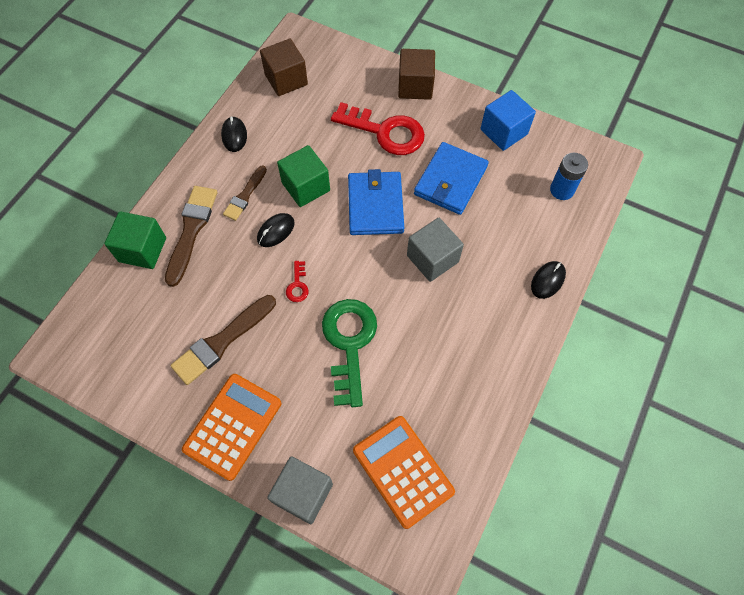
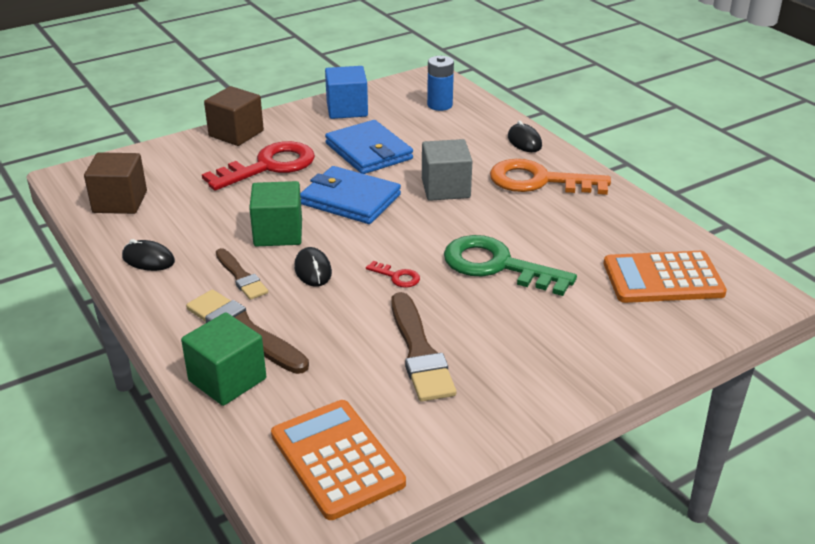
camera: 60 degrees left, 30 degrees down
orange calculator [182,374,281,481] -> orange calculator moved to [271,400,406,520]
grey cube [267,456,333,524] -> none
none -> orange key [490,159,611,195]

